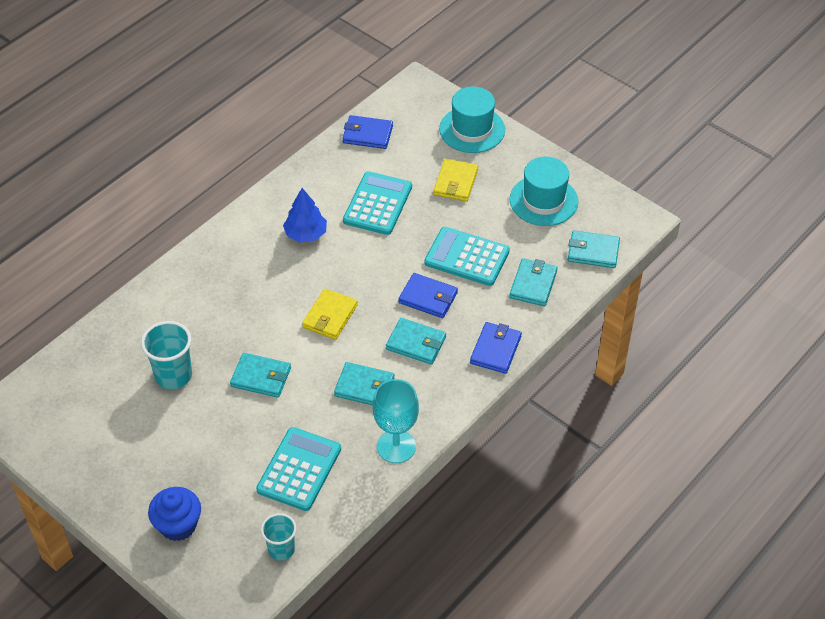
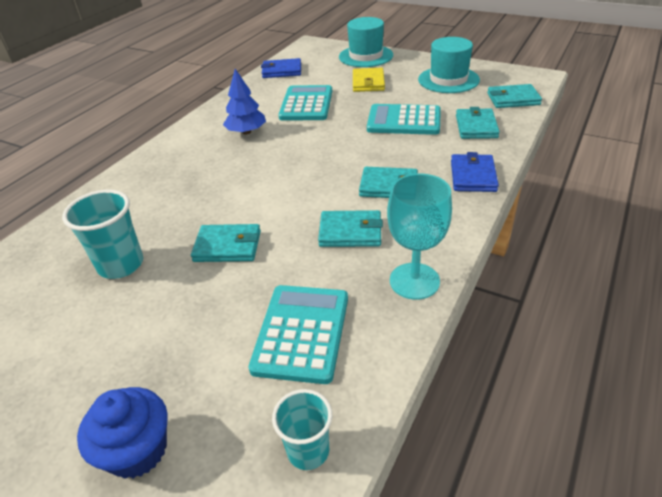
camera: 10 degrees left, 10 degrees down
yellow wallet [302,288,358,340] -> none
blue wallet [398,273,458,318] -> none

